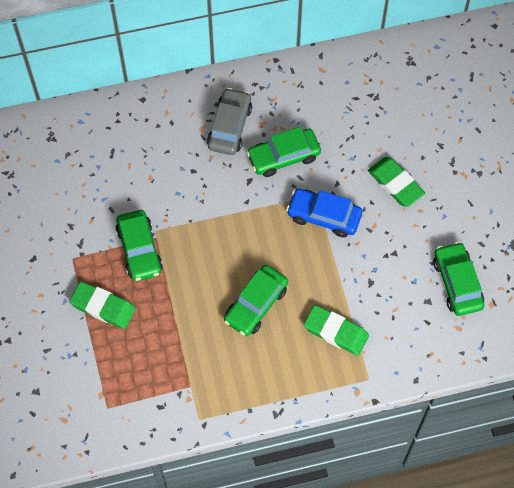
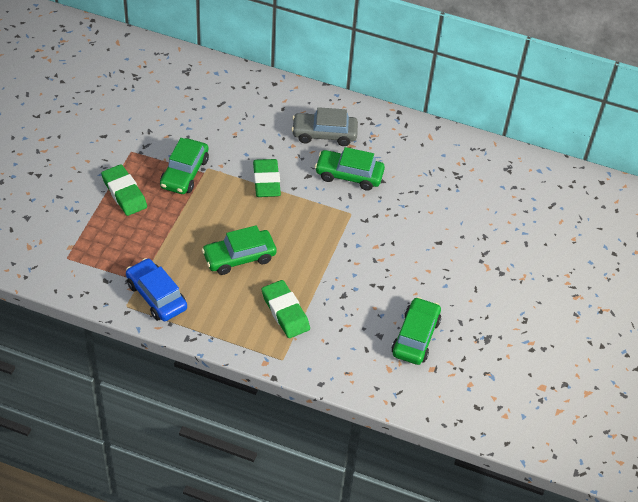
camera: 30 degrees right, 15 degrees down
grey car [207,88,252,155] -> grey car turned 135 degrees counterclockwise [291,107,358,146]
blue car [286,189,362,238] -> blue car moved to [126,258,187,321]
green eraser [368,157,425,207] -> green eraser moved to [253,159,281,197]

